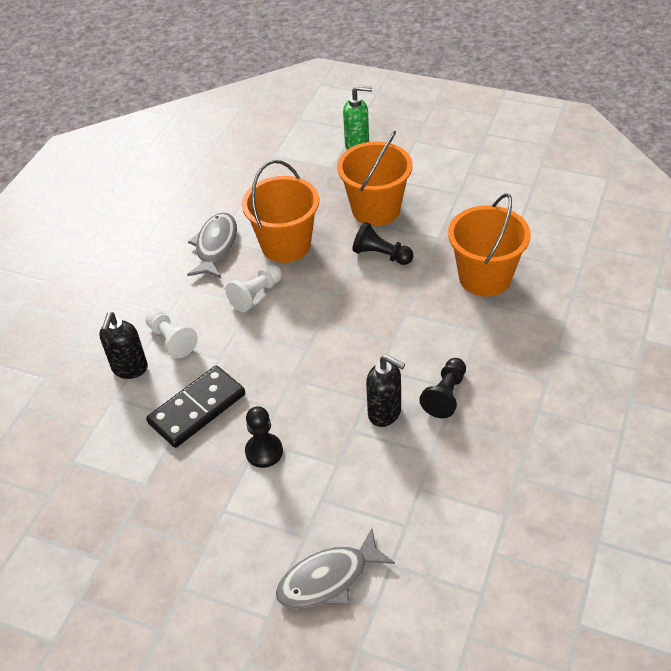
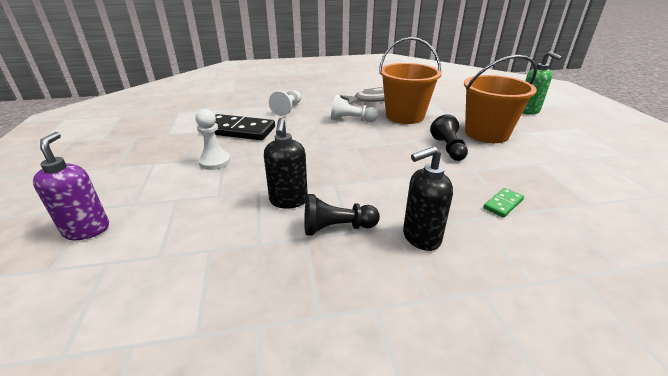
camera: 55 degrees right, 15 degrees down
black soap dispenser [99,312,148,379] -> black soap dispenser moved to [403,146,453,251]
black pawn [245,407,283,468] -> white pawn [195,109,231,170]
grey fish [276,528,395,608] -> purple soap dispenser [33,132,109,240]
orange bucket [448,193,531,297] -> green domino [483,188,524,218]

